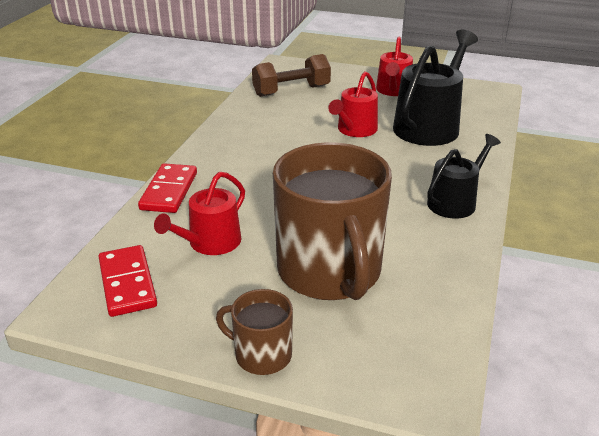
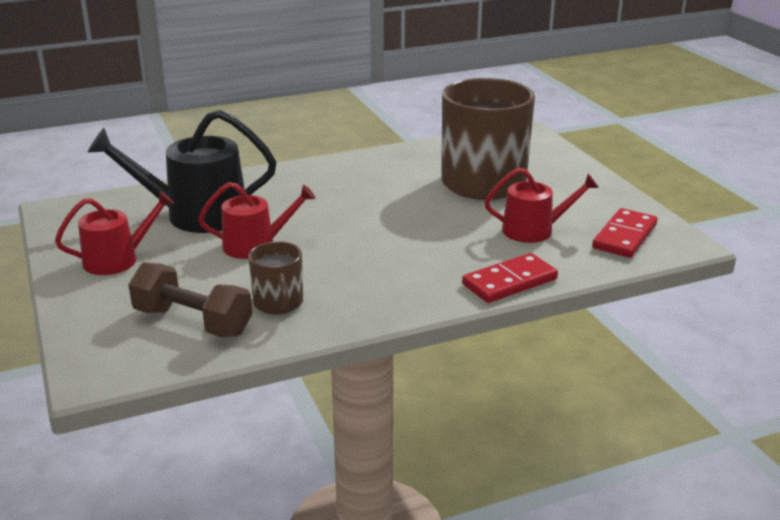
camera: 130 degrees left, 5 degrees down
brown mug [216,289,293,375] -> brown mug moved to [248,241,303,314]
black watering can [427,134,501,219] -> none

